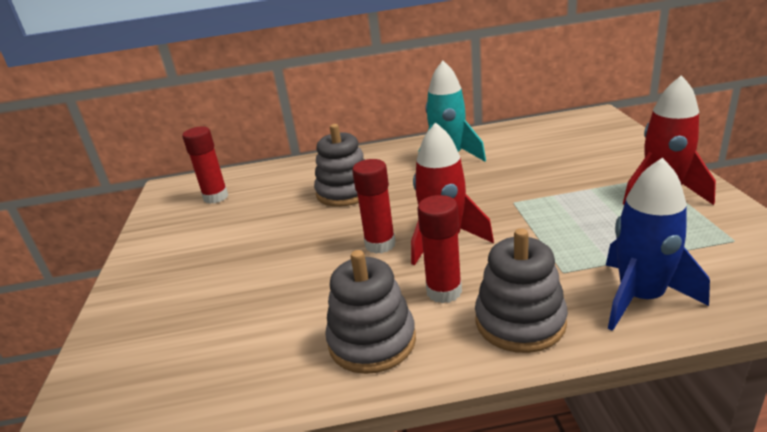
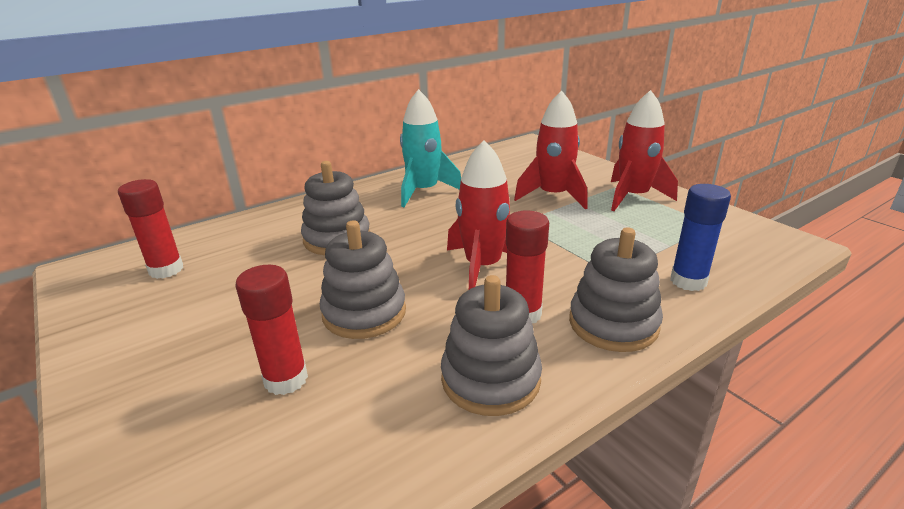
camera: 30 degrees left, 0 degrees up
red glue stick [352,159,396,254] -> red glue stick moved to [235,265,308,395]
blue rocket [606,158,710,331] -> blue glue stick [670,184,731,291]
none -> grey stacking toy [320,220,406,339]
none -> red rocket [514,90,587,209]

